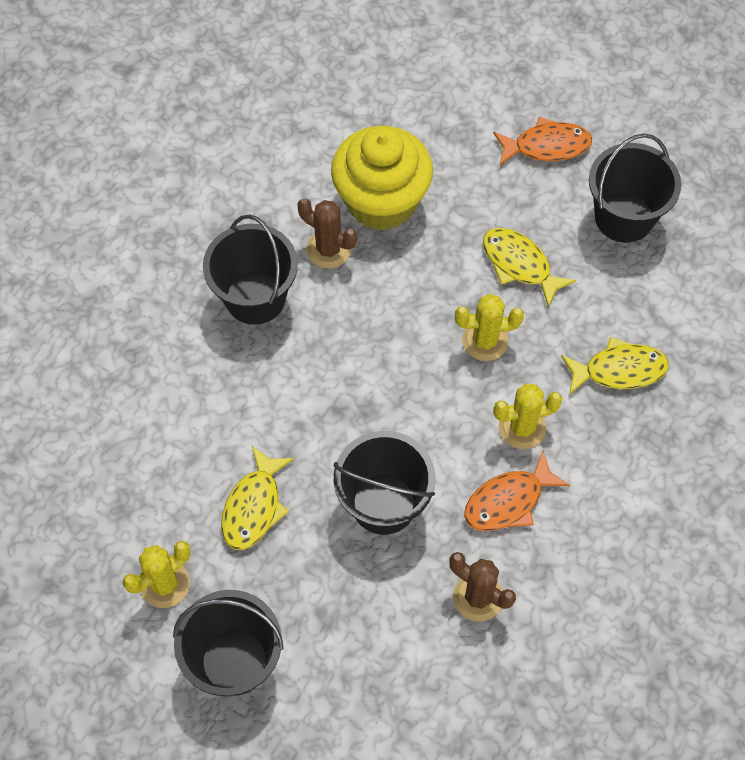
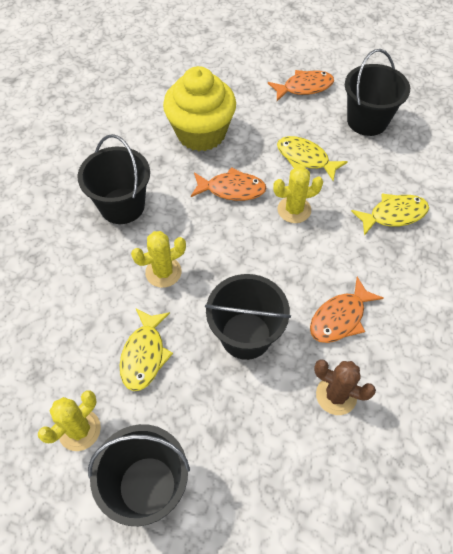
camera: 10 degrees left, 5 degrees down
brown cactus [297,198,357,268] -> none
yellow cactus [493,384,562,449] -> yellow cactus moved to [131,231,186,288]
none -> orange fish [191,167,266,201]

